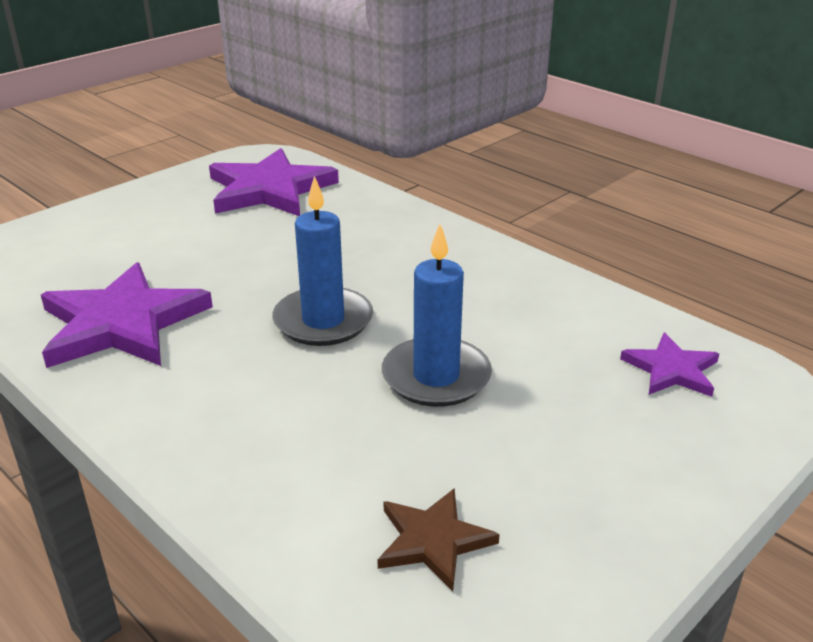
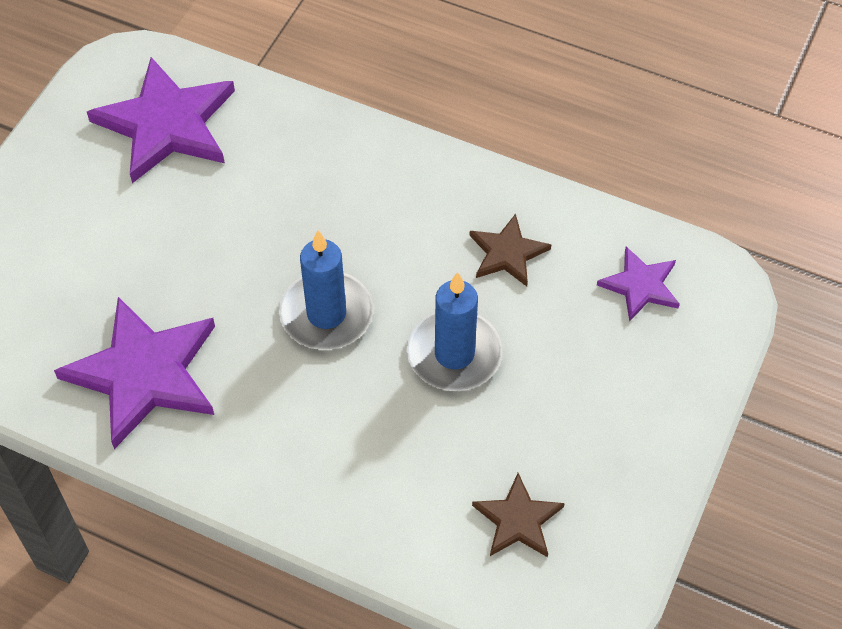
camera: 20 degrees left, 25 degrees up
none -> brown star [469,214,551,287]

